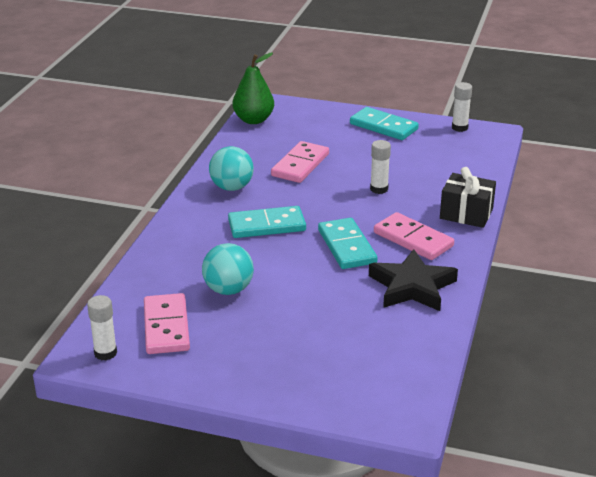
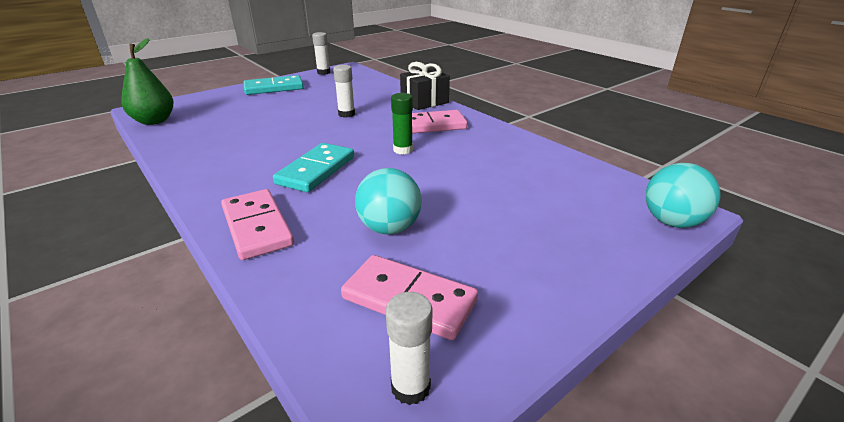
camera: 55 degrees left, 0 degrees up
turquoise ball [209,146,254,191] -> turquoise ball moved to [645,163,721,228]
pink domino [271,141,329,183] -> pink domino moved to [221,189,294,260]
turquoise domino [318,218,378,269] -> green glue stick [391,93,413,154]
black star [369,249,458,311] -> none

